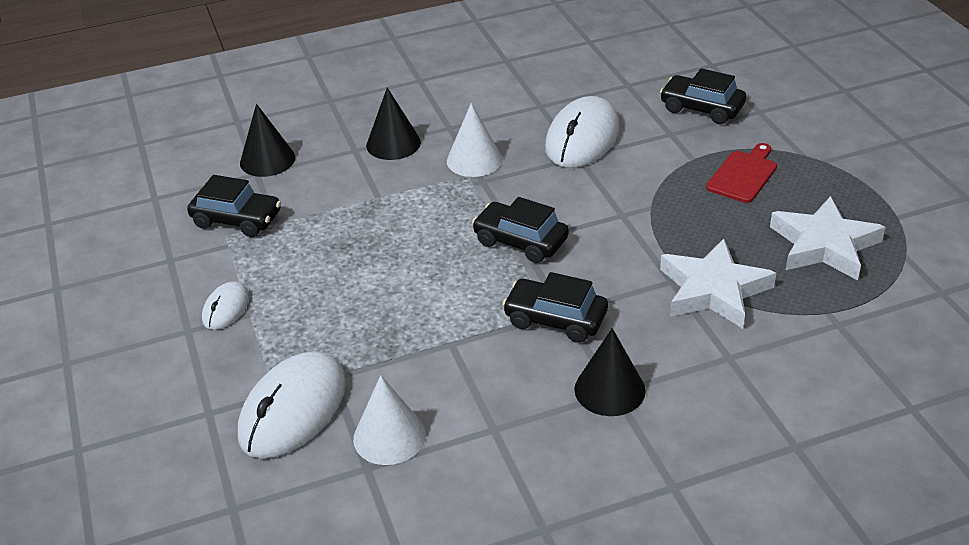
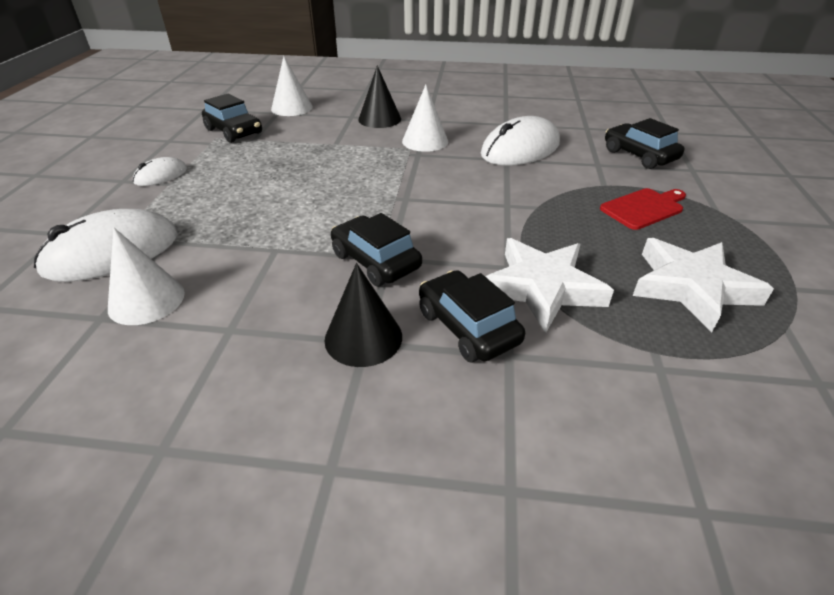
camera: 25 degrees right, 0 degrees up
black cone [240,104,295,177] -> white cone [271,56,313,116]
black car [472,197,569,263] -> black car moved to [419,270,525,362]

